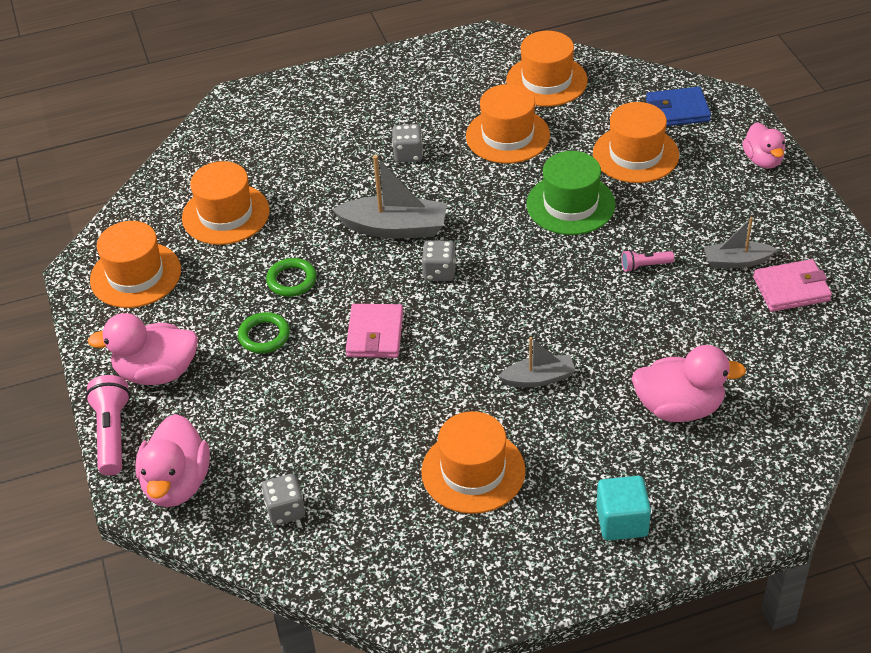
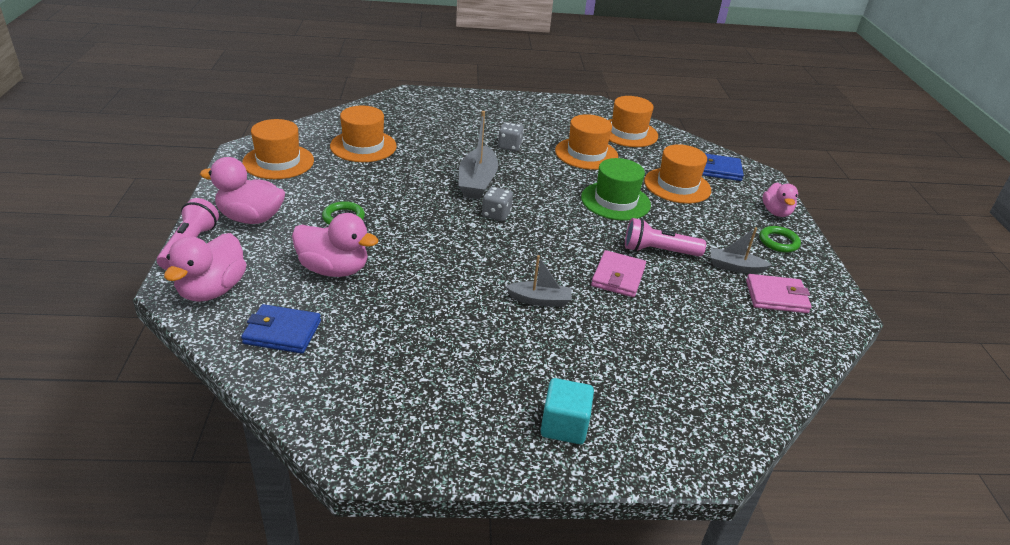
camera: 10 degrees right, 10 degrees down
grey dice [262,474,305,525] -> blue wallet [241,304,321,354]
green ring [266,258,317,297] -> green ring moved to [759,226,801,253]
grey boat [332,155,447,238] -> grey boat turned 75 degrees clockwise [458,111,498,199]
pink wallet [346,304,403,358] -> pink wallet moved to [591,250,646,297]
orange hat [421,411,526,514] -> none
pink flashlight [621,250,674,272] -> pink flashlight [625,218,706,257], size x1.83
pink duck [631,345,746,422] -> pink duck moved to [292,213,378,277]

